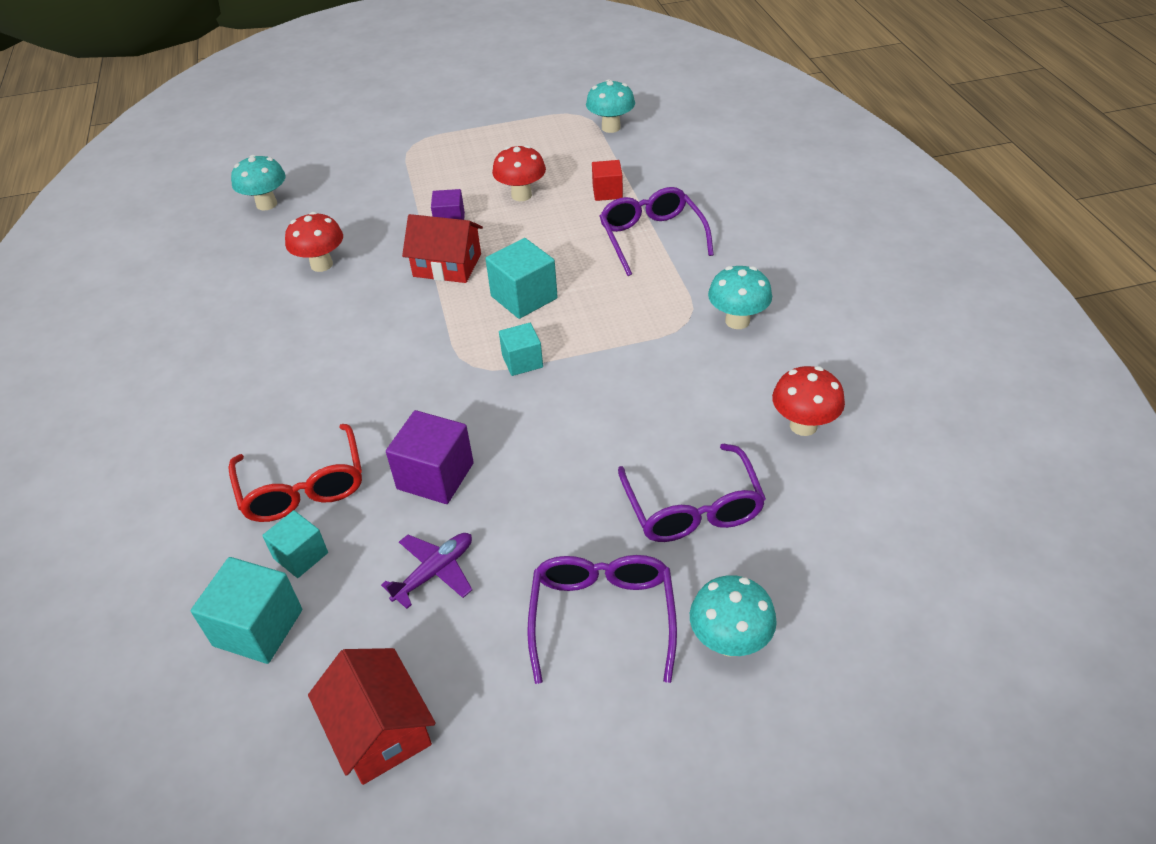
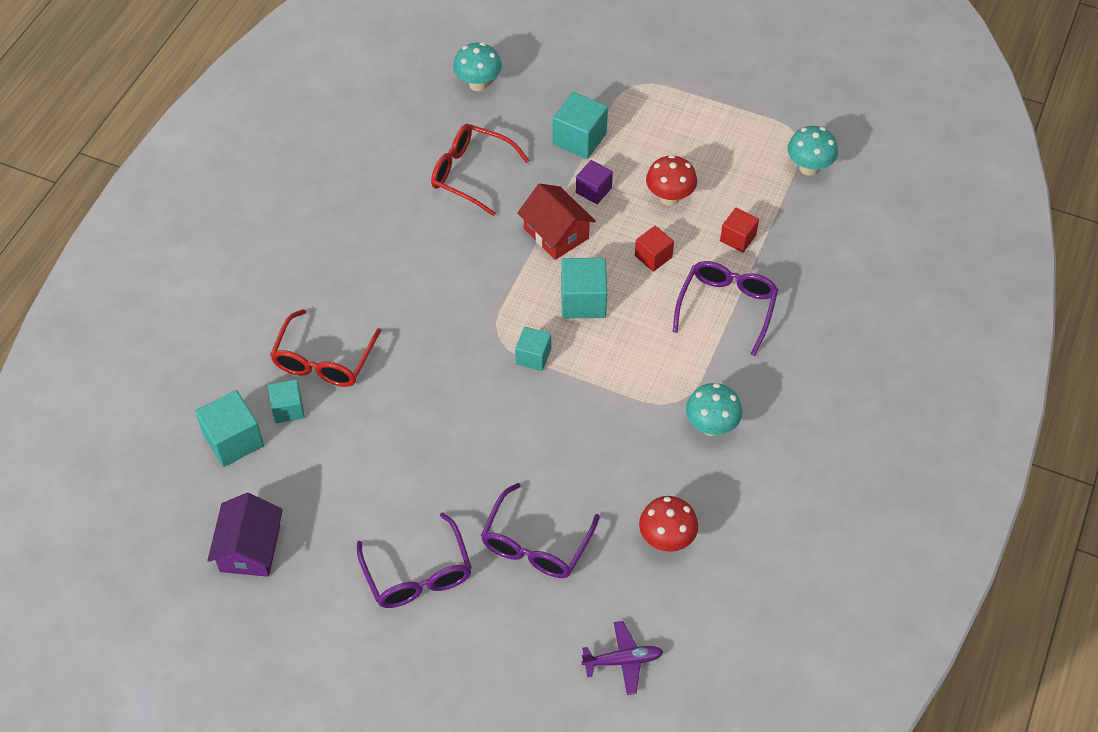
camera: 35 degrees right, 10 degrees up
red mushroom [285,212,343,272] -> red glasses [431,124,530,216]
red house [308,648,436,785] -> purple house [207,493,283,577]
purple plane [381,533,472,609] -> purple plane moved to [581,621,663,695]
purple cube [386,410,474,504] -> none
purple glasses [527,555,677,684] -> purple glasses turned 120 degrees clockwise [357,512,472,608]
turquoise mushroom [690,575,777,657] -> none
none -> turquoise cube [553,92,608,159]
none -> red cube [635,226,674,272]

